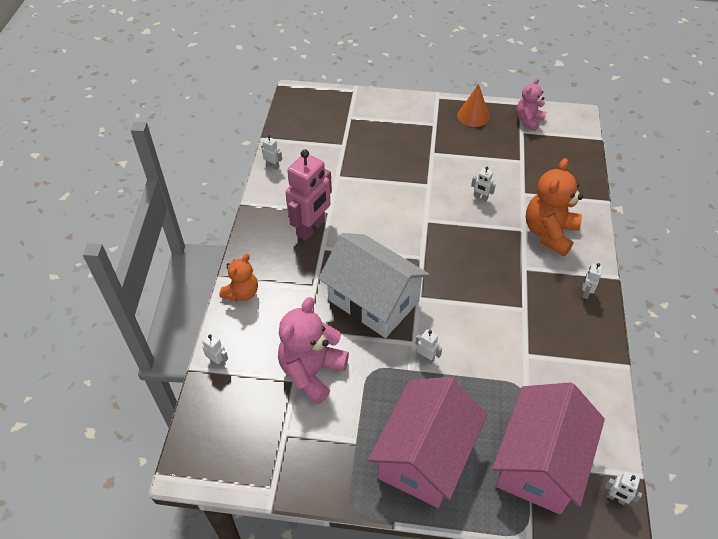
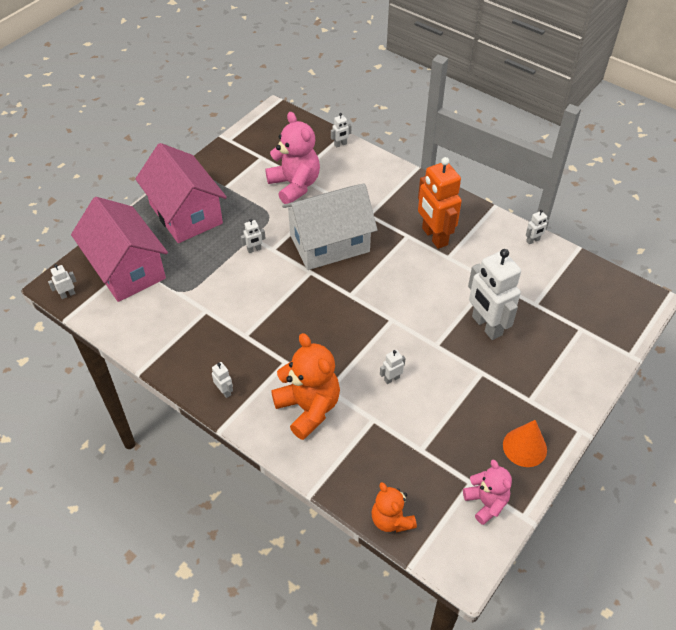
camera: 120 degrees right, 0 degrees up
orange teddy bear [219,254,258,302] -> orange teddy bear moved to [371,482,417,532]
pink robot [285,149,332,241] -> orange robot [418,157,462,249]
none -> white robot [468,249,521,340]

